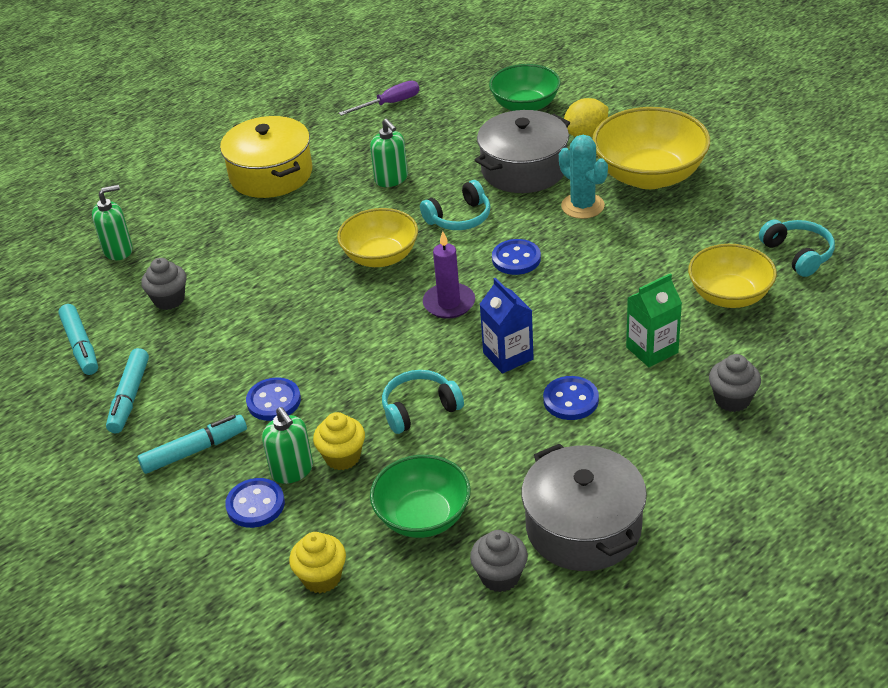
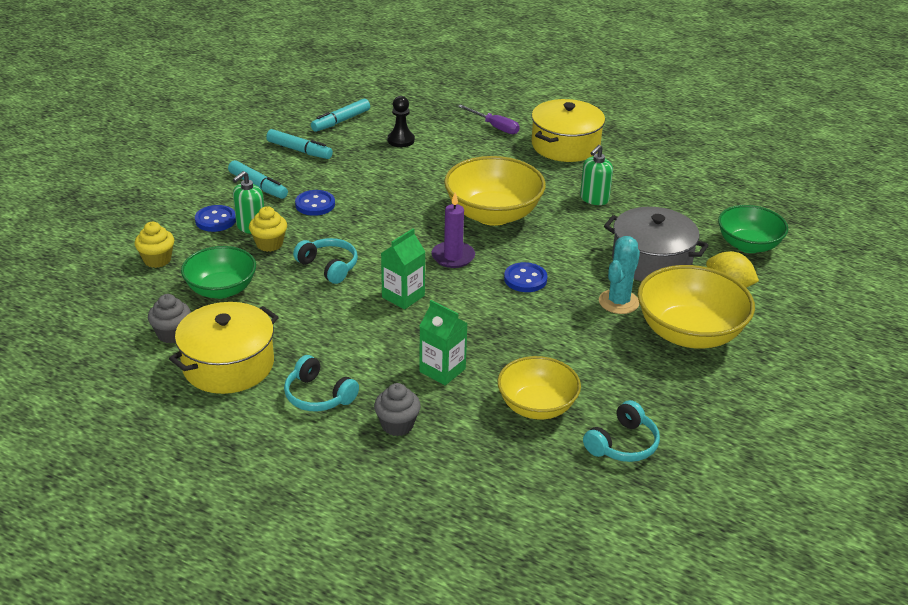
camera: 65 degrees right, 5 degrees down
green soap dispenser [92,185,133,260] -> none
turquoise marker [106,348,149,433] -> turquoise marker turned 135 degrees counterclockwise [266,129,333,159]
grey cupcake [141,258,186,310] -> black pawn [388,96,415,147]
yellow bowl [337,208,418,267] -> yellow bowl [444,156,546,226], size x1.50
purple screwdriver [339,81,419,116] -> purple screwdriver moved to [458,105,520,134]
turquoise headphones [420,180,490,230] -> turquoise headphones moved to [284,355,359,411]
blue carton [480,278,534,374] -> green carton [381,228,425,310]
grey pot [521,444,647,571] -> yellow pot [169,302,279,394]
blue button [543,376,599,420] -> none

